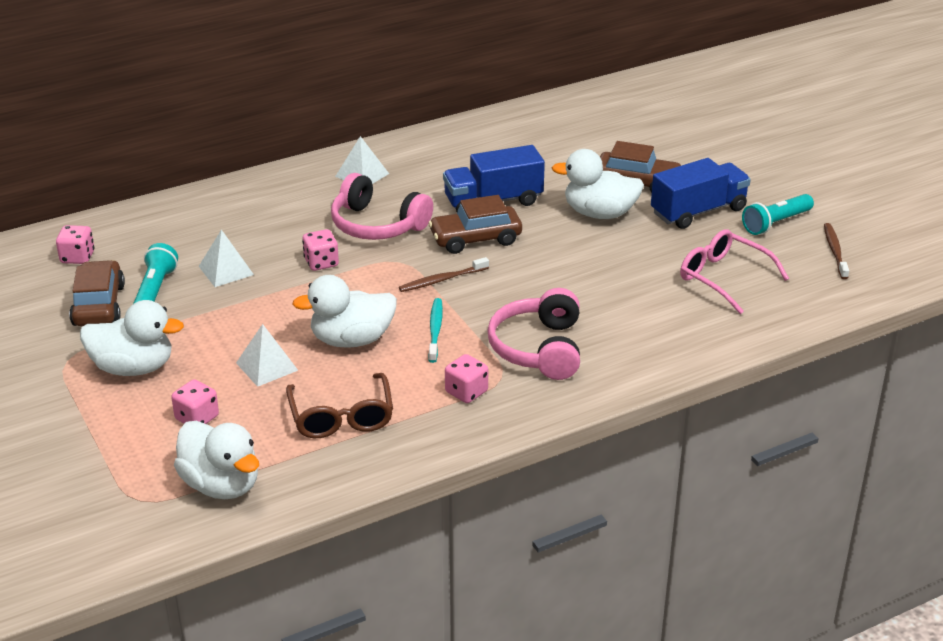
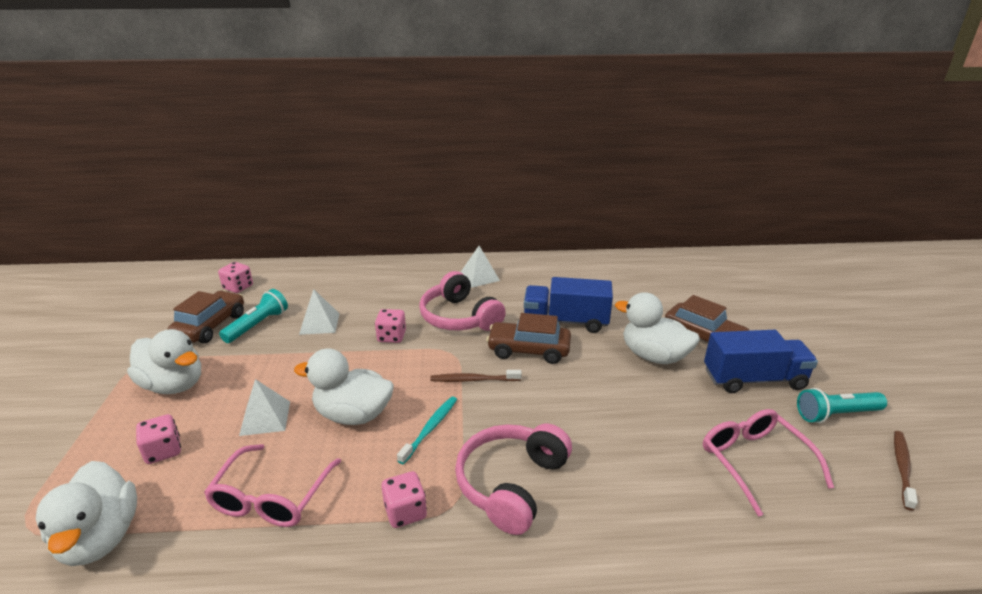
camera: 25 degrees right, 5 degrees down
brown glasses [286,373,393,438] -> pink glasses [204,444,341,527]

